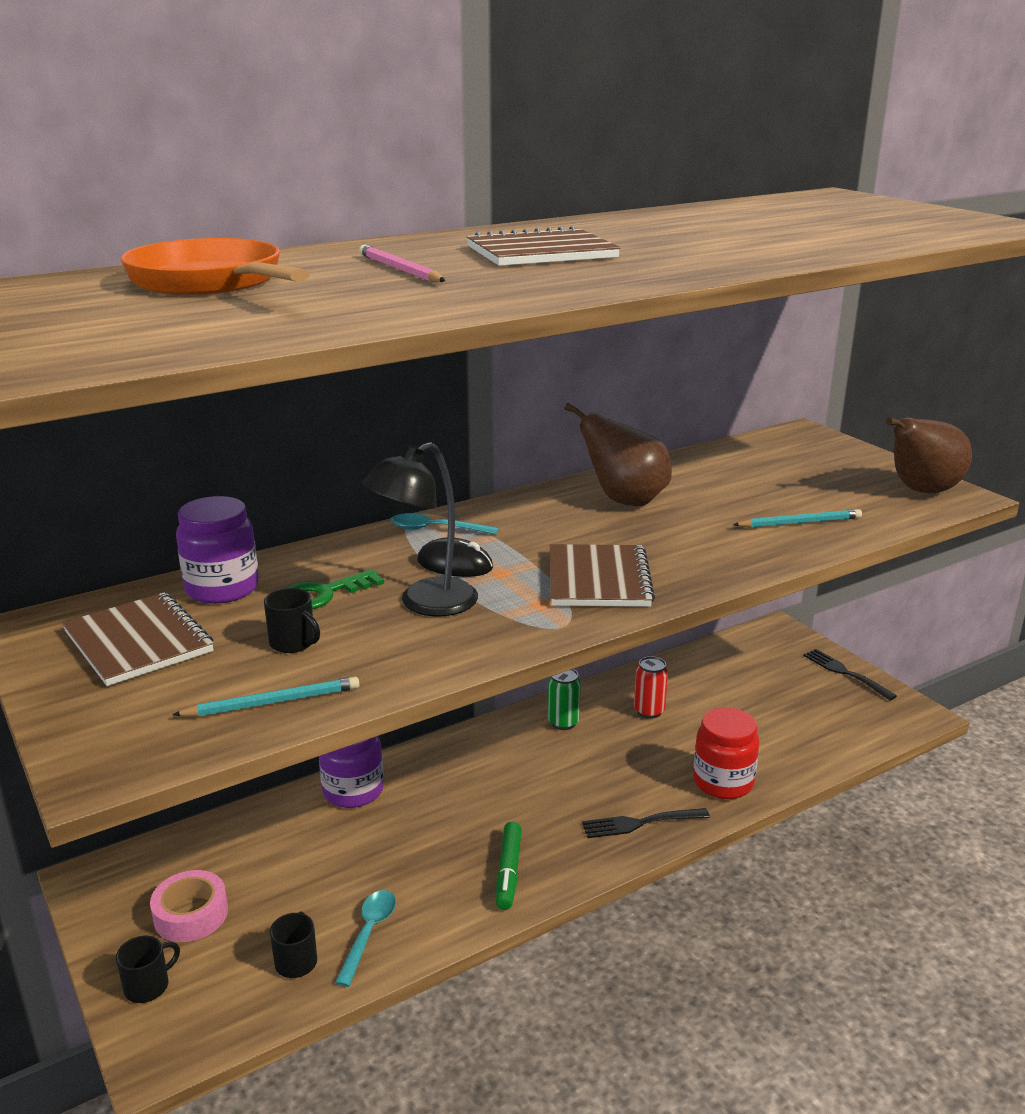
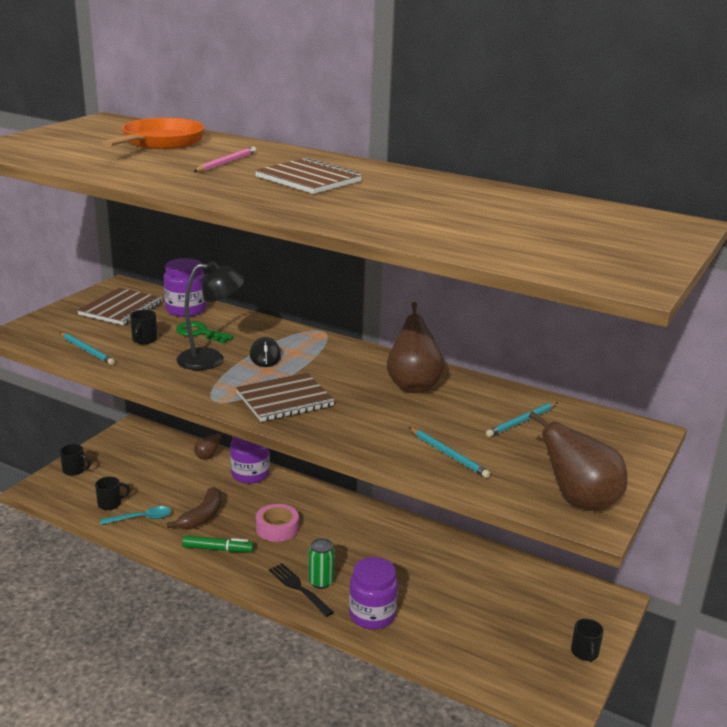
camera: 60 degrees right, 0 degrees up
pink tape [150,870,228,942] -> pink tape moved to [256,504,299,542]
black lamp [362,442,478,617] -> black lamp turned 150 degrees clockwise [176,261,244,370]
turquoise spoon [390,513,499,535] -> none
green marker [496,822,522,910] -> green marker turned 150 degrees counterclockwise [182,535,254,552]
green can [548,669,581,730] -> green can moved to [308,538,335,589]
red can [634,656,668,719] -> none
red jar [693,707,759,799] -> purple jar [349,557,398,629]
black fork [803,649,897,700] -> black mug [571,619,604,662]
none -> brown banana [167,487,222,530]
none -> brown pear [194,433,224,460]
none -> turquoise pencil [486,402,558,437]

